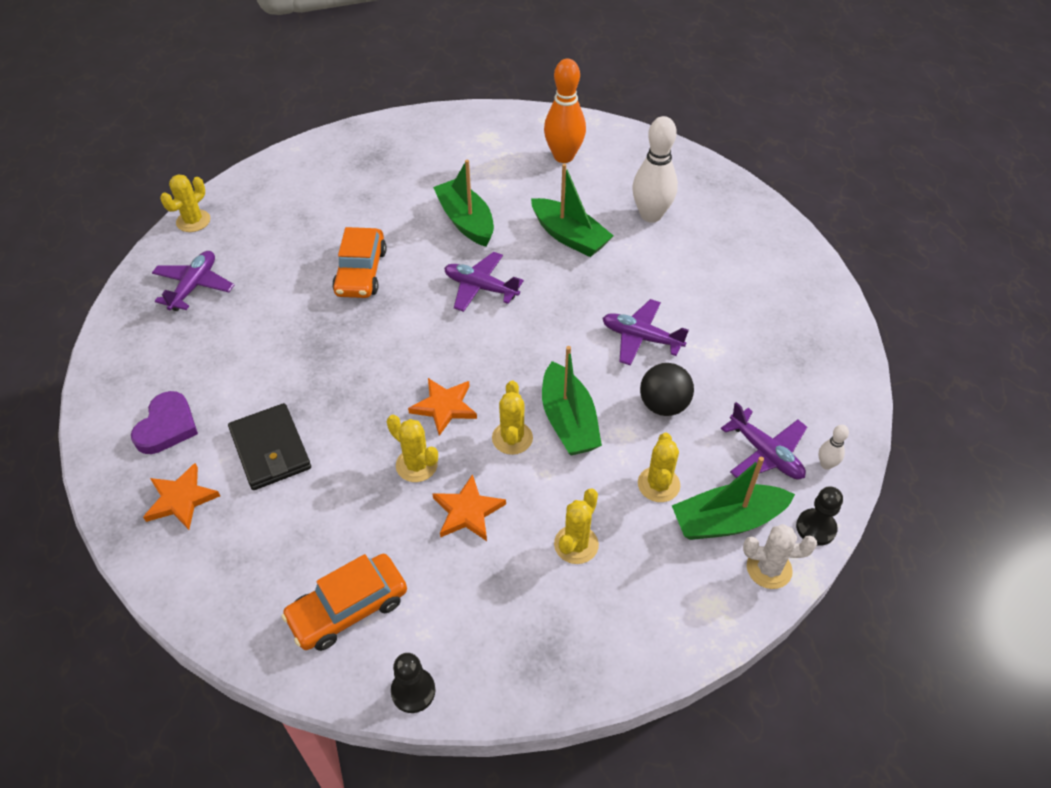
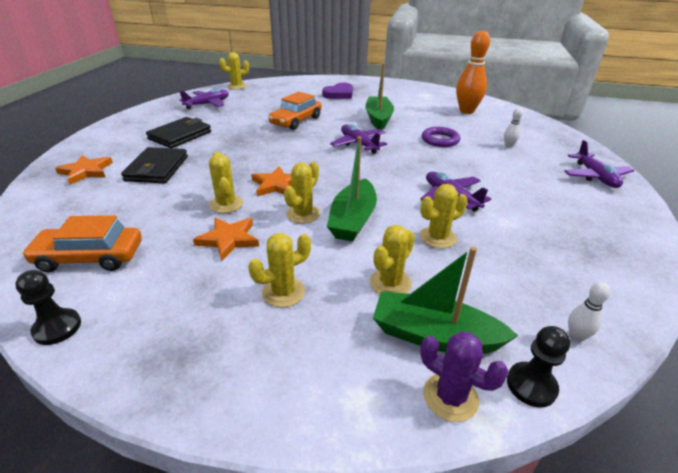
camera: 30 degrees right, 15 degrees down
purple heart [131,391,198,454] -> purple heart moved to [322,83,353,99]
green boat [531,164,614,257] -> purple ring [422,127,460,147]
white bowling pin [632,116,678,223] -> white bowling pin [504,108,523,148], size x0.45
black ball [640,363,694,416] -> yellow cactus [420,184,468,248]
purple plane [721,402,807,480] -> purple plane moved to [564,140,634,188]
white cactus [743,524,817,589] -> purple cactus [420,331,509,422]
none -> black wallet [146,117,211,148]

